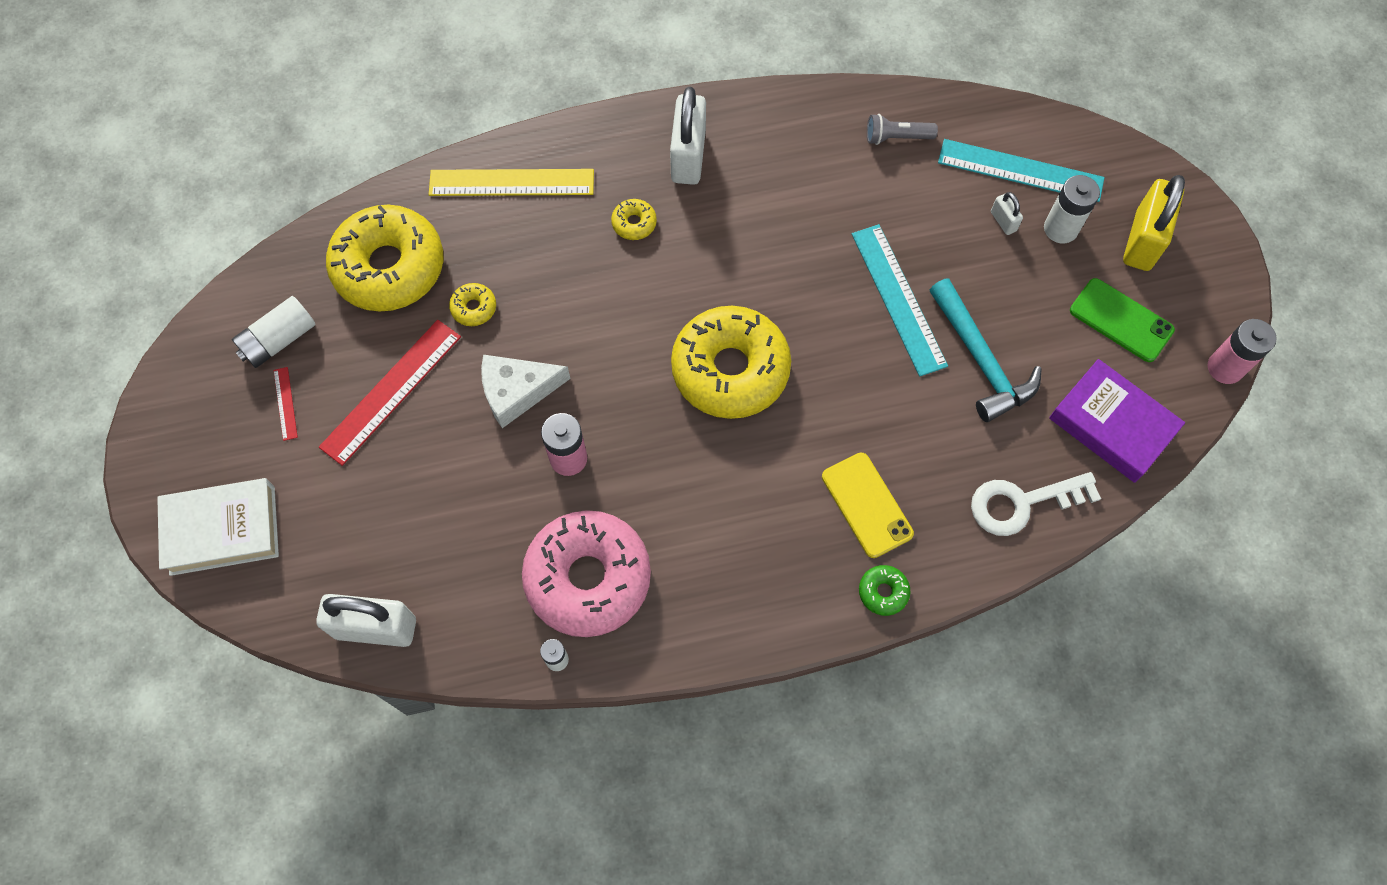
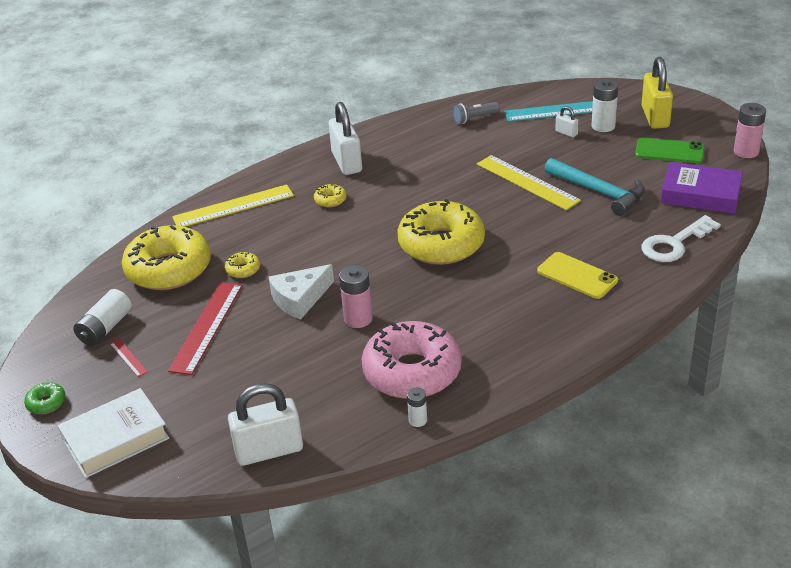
camera: 20 degrees left, 30 degrees down
turquoise ruler [852,224,948,376] -> yellow ruler [477,155,581,210]
green donut [859,565,911,616] -> green donut moved to [24,382,66,414]

